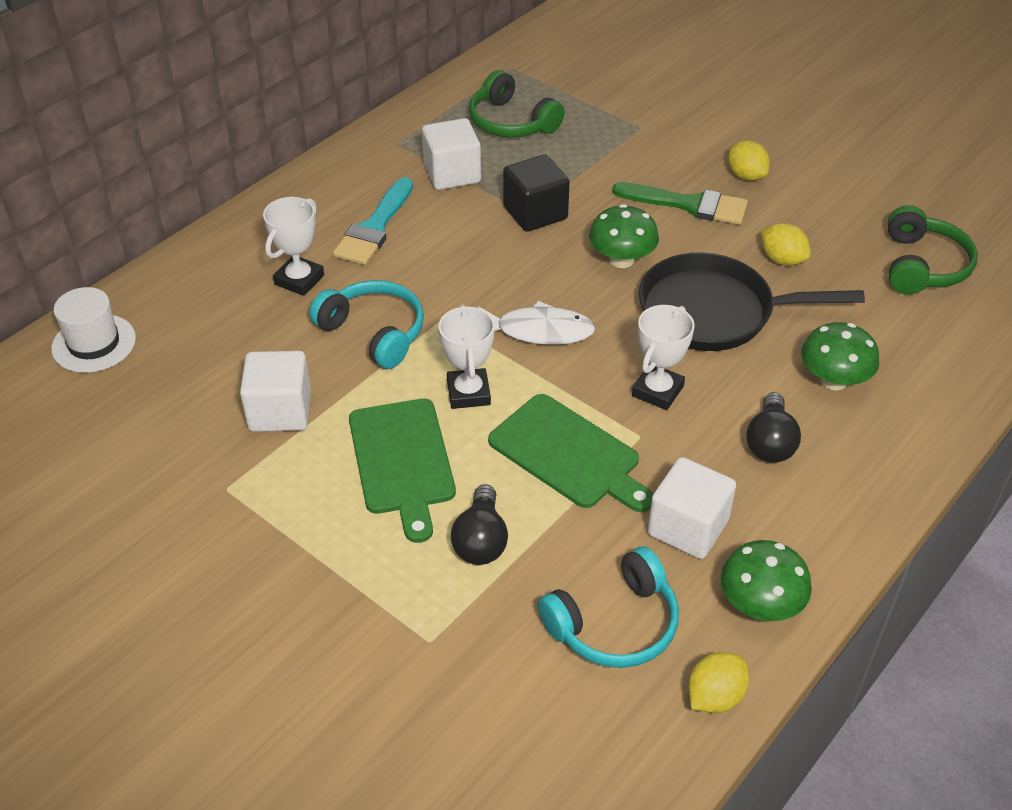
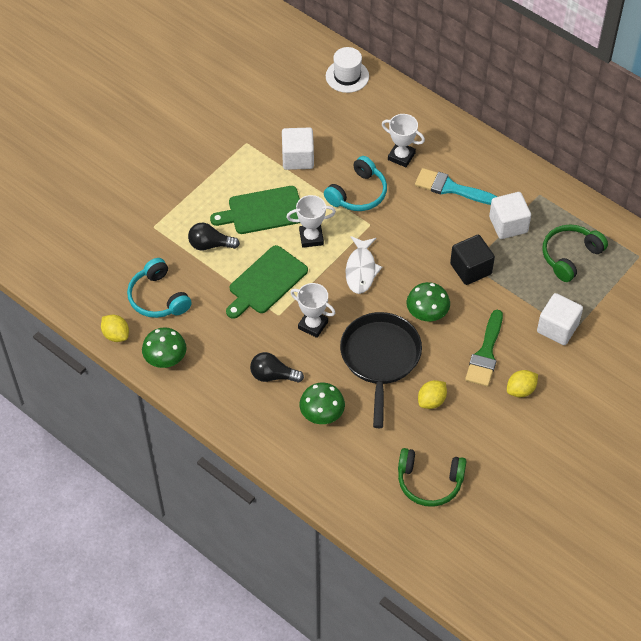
camera: 90 degrees right, 10 degrees up
white cube [648,457,736,559] -> white cube moved to [537,293,583,345]

